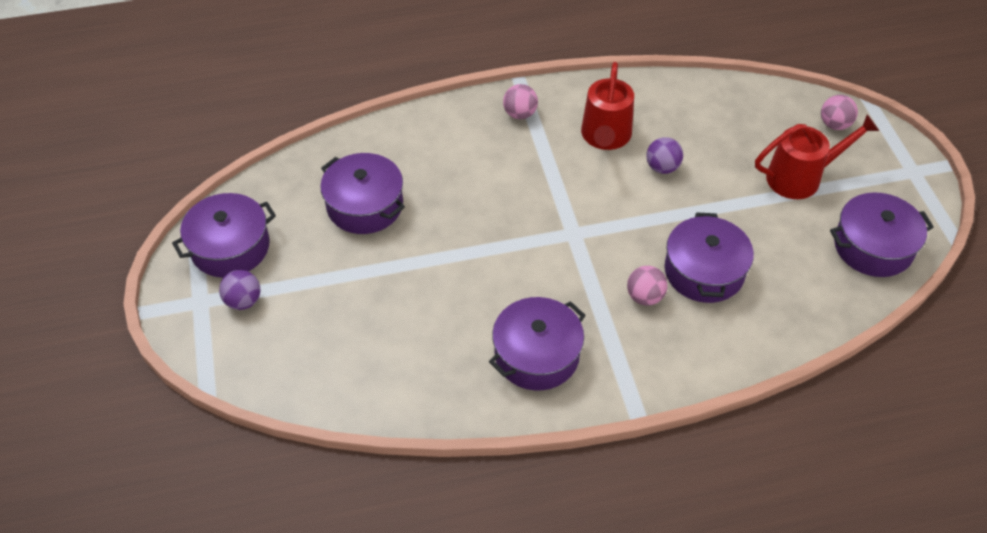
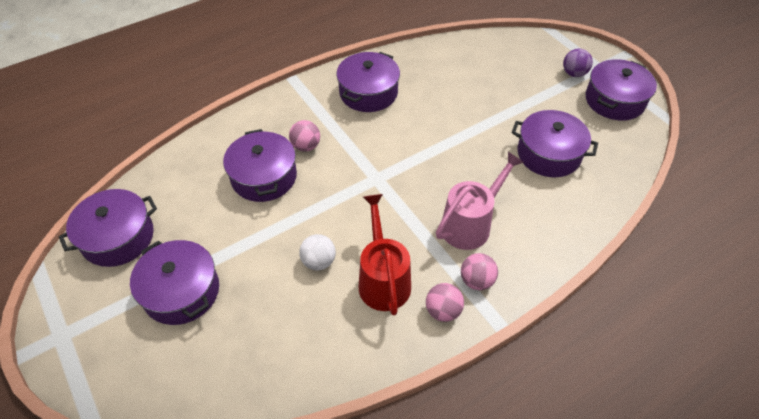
camera: 160 degrees right, 0 degrees up
purple ball [646,137,683,174] -> white ball [299,234,336,270]
red watering can [755,114,879,199] -> purple pot [130,240,219,325]
pink ball [821,95,858,130] -> pink ball moved to [426,283,464,322]
none -> pink watering can [436,152,524,250]

